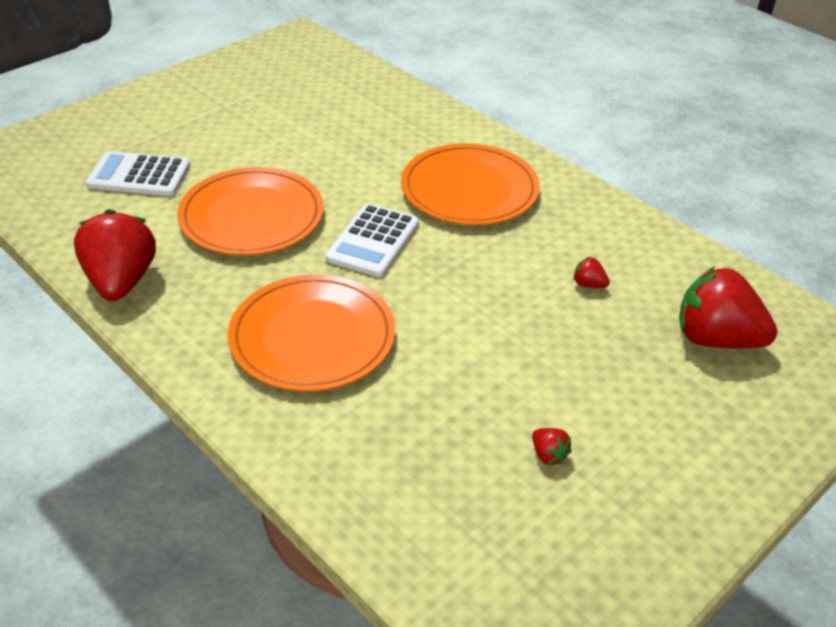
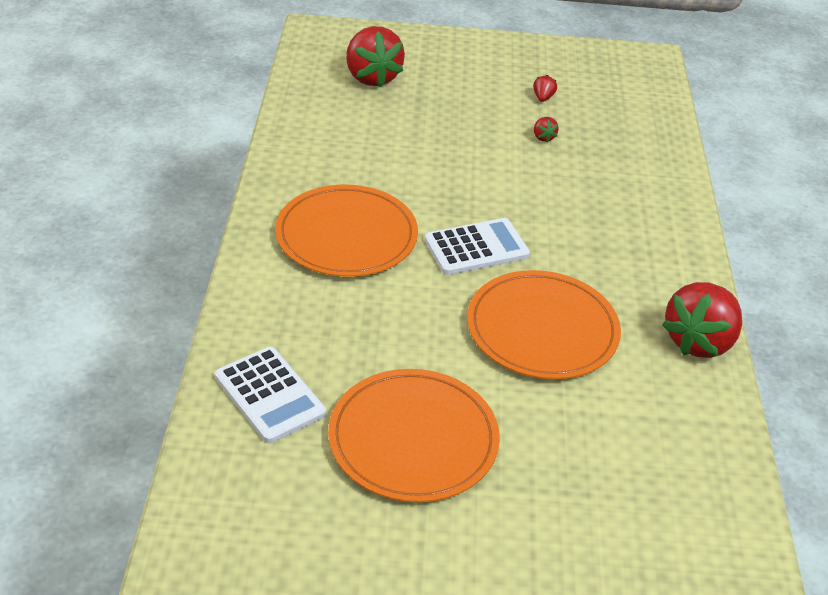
camera: 135 degrees left, 0 degrees up
white calculator [86,151,190,196] -> white calculator moved to [215,347,326,443]
orange plate [228,274,395,391] -> orange plate moved to [328,369,500,502]
red strawberry [573,257,610,288] -> red strawberry moved to [534,117,559,142]

